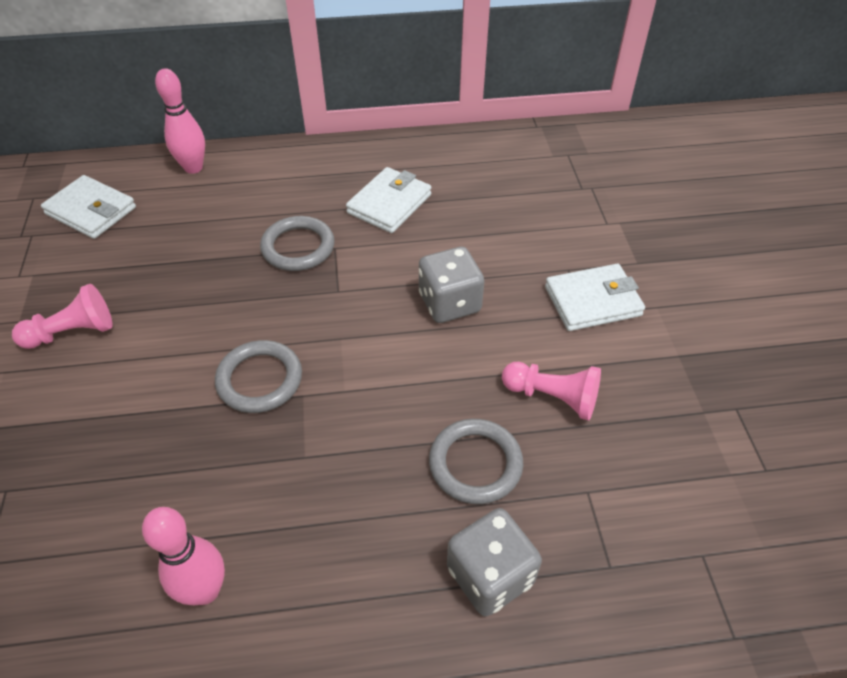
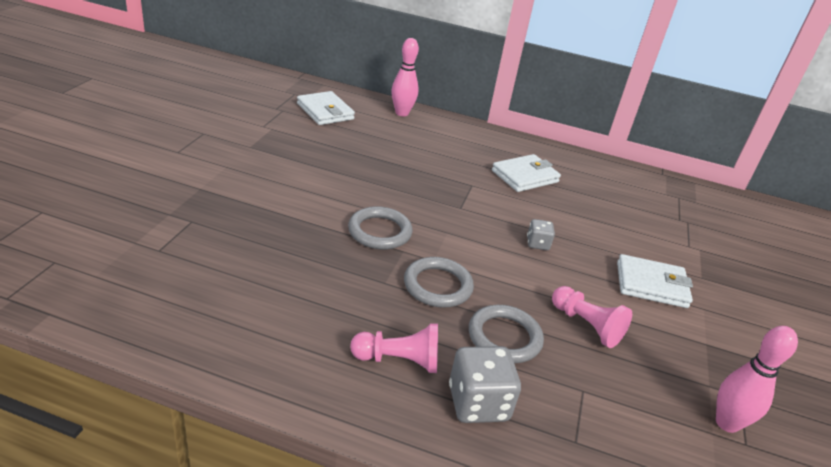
camera: 20 degrees right, 15 degrees down
pink pawn [12,284,113,349] -> pink pawn moved to [350,323,438,373]
pink bowling pin [142,507,225,605] -> pink bowling pin moved to [716,326,798,433]
grey ring [260,216,335,271] -> grey ring moved to [404,257,474,307]
grey dice [419,247,484,323] -> grey dice [527,219,555,250], size x0.55

